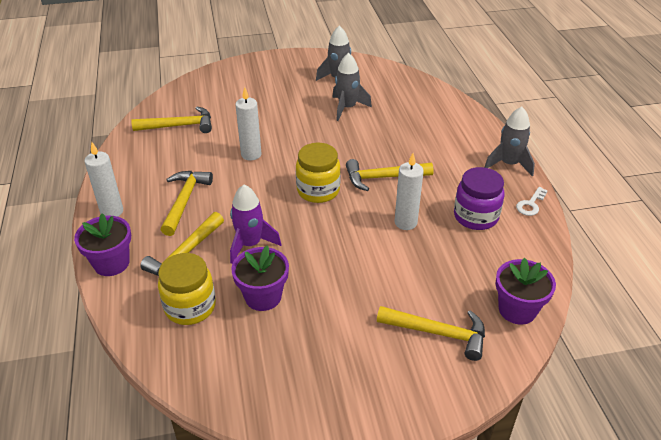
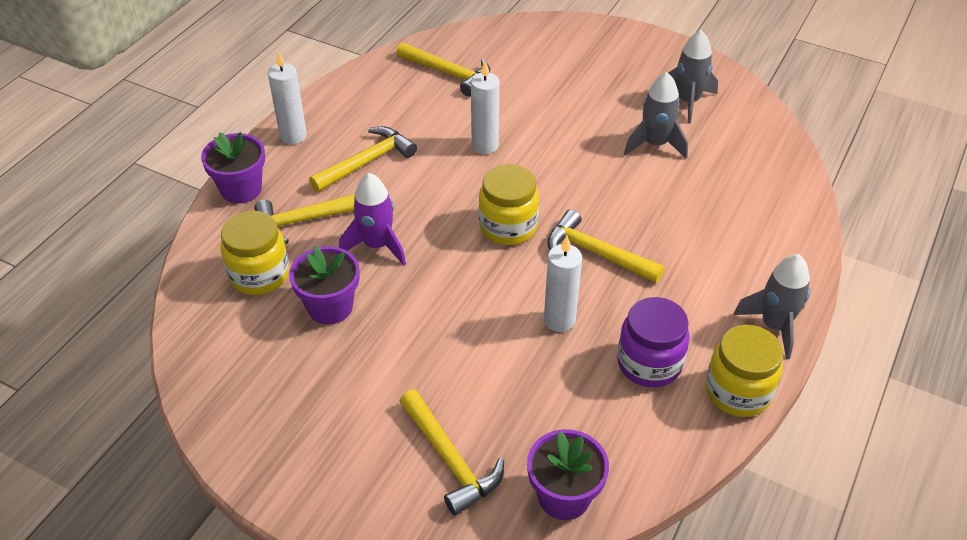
camera: 40 degrees right, 5 degrees up
white key [516,187,548,216] -> yellow jar [706,325,783,417]

